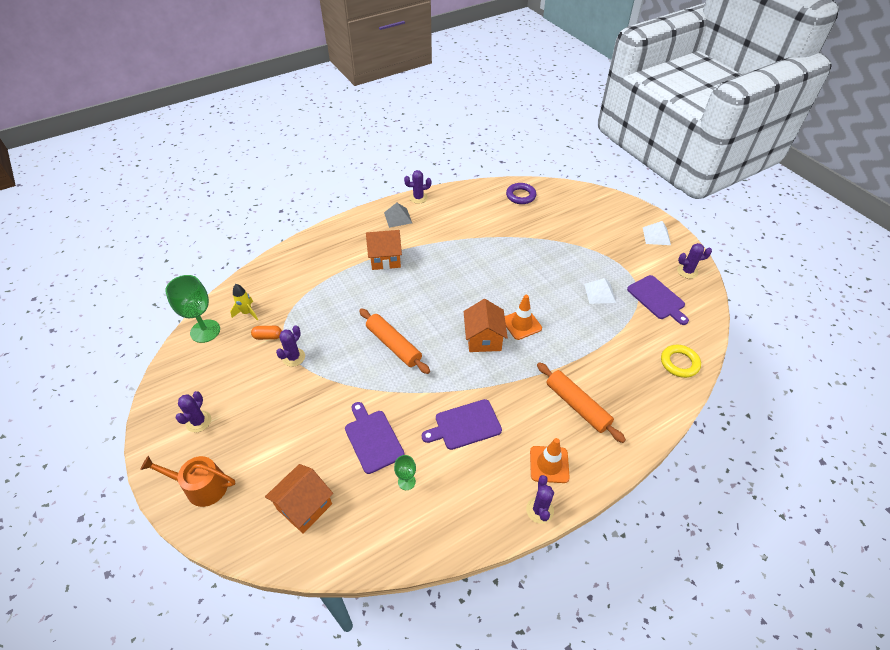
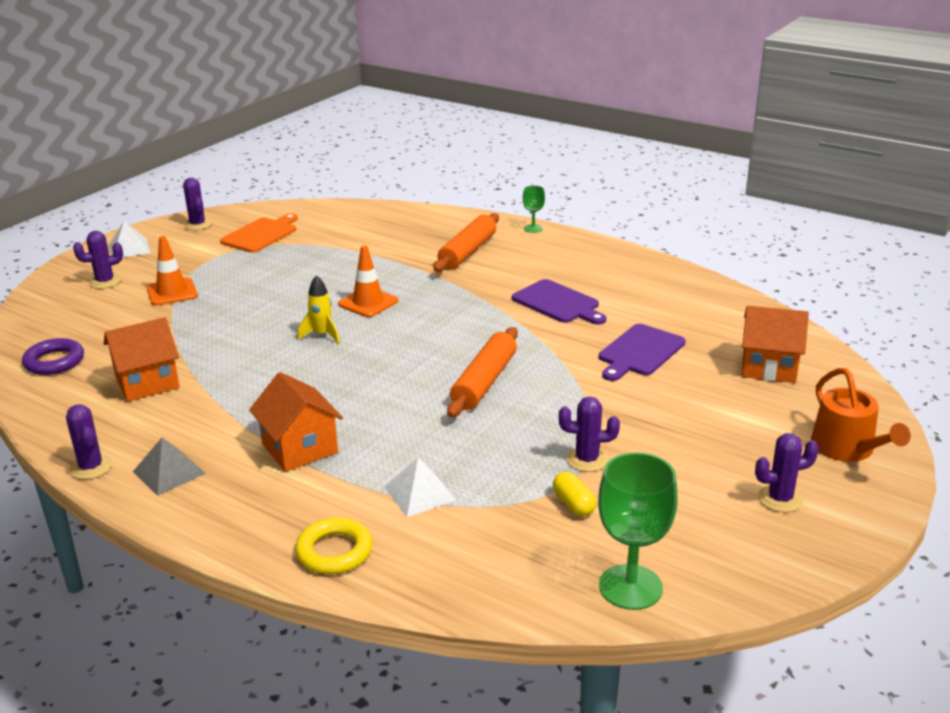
camera: 115 degrees left, 20 degrees down
yellow rocket [230,284,258,321] -> yellow rocket moved to [298,275,340,344]
orange capsule [251,326,282,340] -> yellow capsule [553,472,596,516]
green goblet [394,455,416,490] -> green goblet moved to [523,185,545,233]
orange house [464,299,508,352] -> orange house moved to [104,317,180,402]
purple cactus [526,475,554,524] -> purple cactus moved to [73,231,123,289]
orange traffic cone [530,438,570,483] -> orange traffic cone moved to [147,236,198,306]
white pyramid [584,278,616,304] -> white pyramid moved to [384,457,456,517]
purple cutting board [627,275,689,325] -> orange cutting board [220,213,298,253]
yellow ring [661,345,701,378] -> yellow ring moved to [295,517,373,574]

